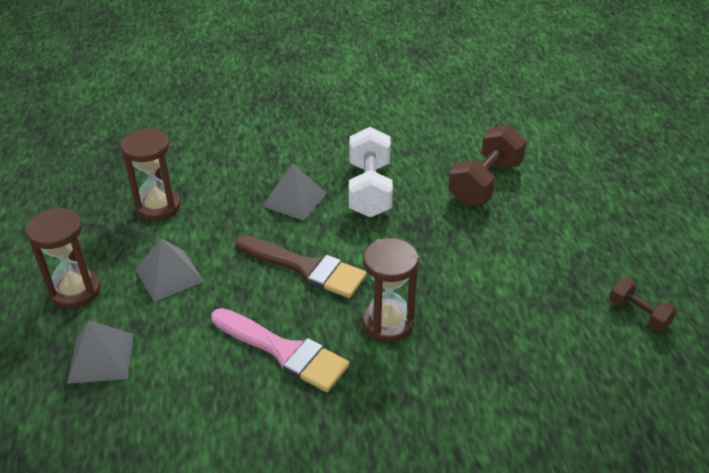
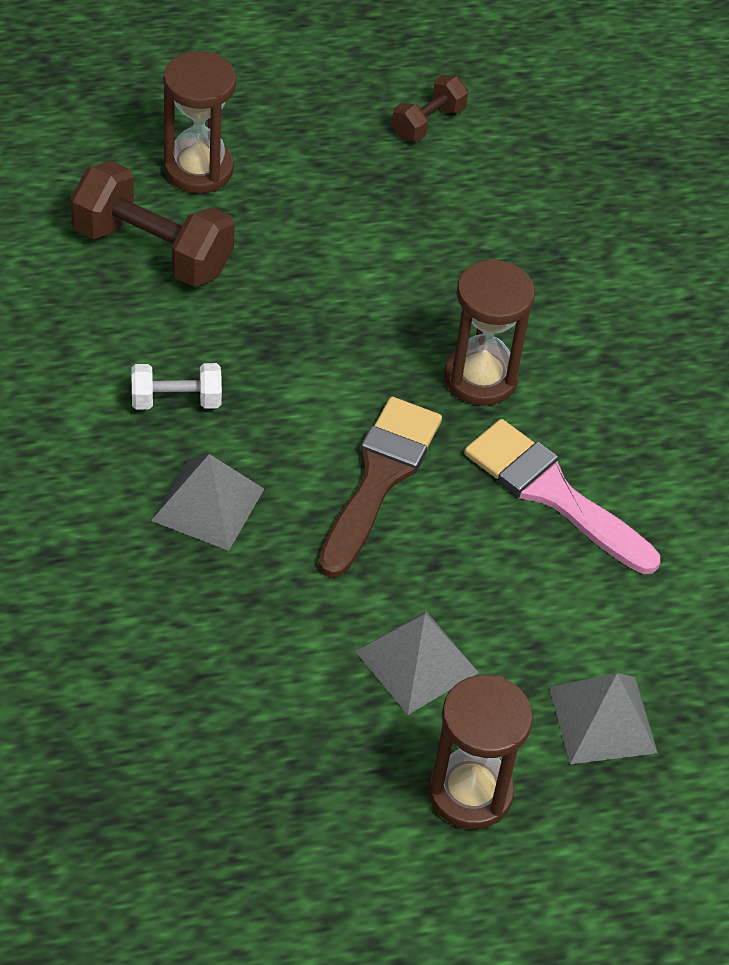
camera: 100 degrees left, 10 degrees up
brown hourglass [121,128,180,221] -> brown hourglass moved to [163,51,236,193]
pink brush [211,308,350,392] -> pink brush turned 75 degrees counterclockwise [464,419,660,574]
white dumbbell [349,127,393,217] -> white dumbbell [131,363,222,410], size x0.55

